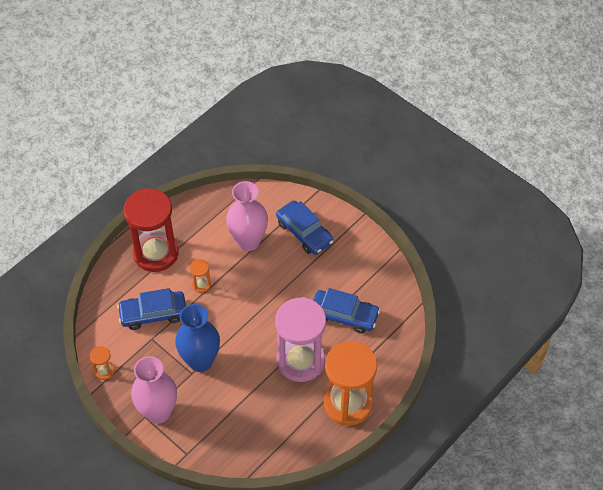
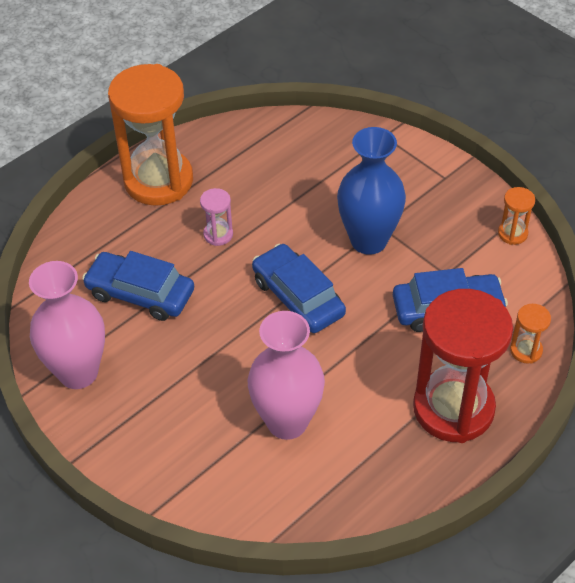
camera: 175 degrees left, 5 degrees down
pink vase [131,356,177,424] -> pink vase moved to [29,261,105,389]
orange hourglass [190,259,211,293] -> orange hourglass moved to [510,304,551,364]
pink hourglass [275,297,326,382] -> pink hourglass [200,188,233,246], size x0.41
blue car [276,200,334,255] -> blue car moved to [252,244,346,333]

